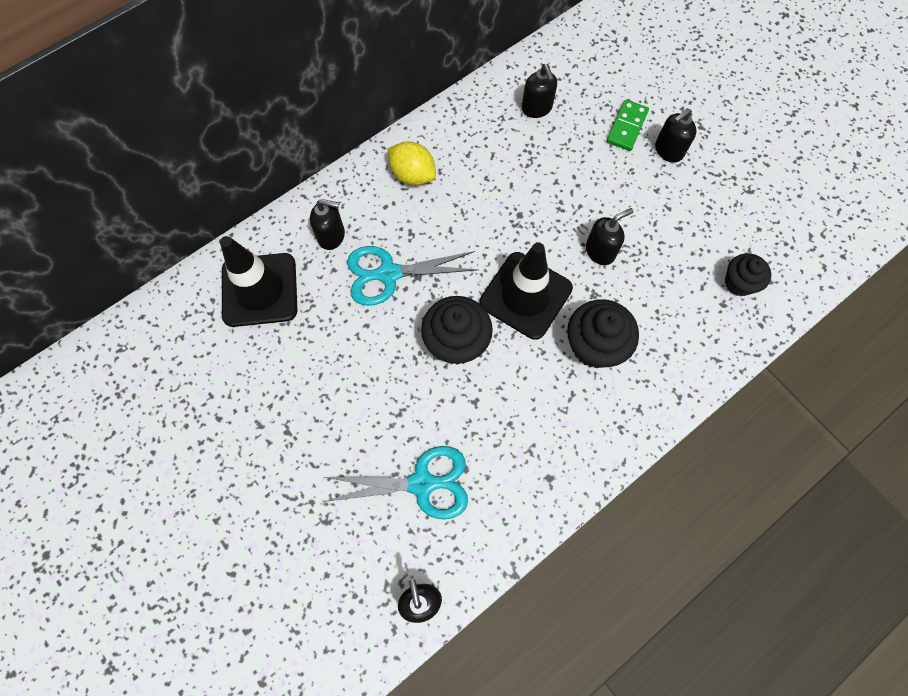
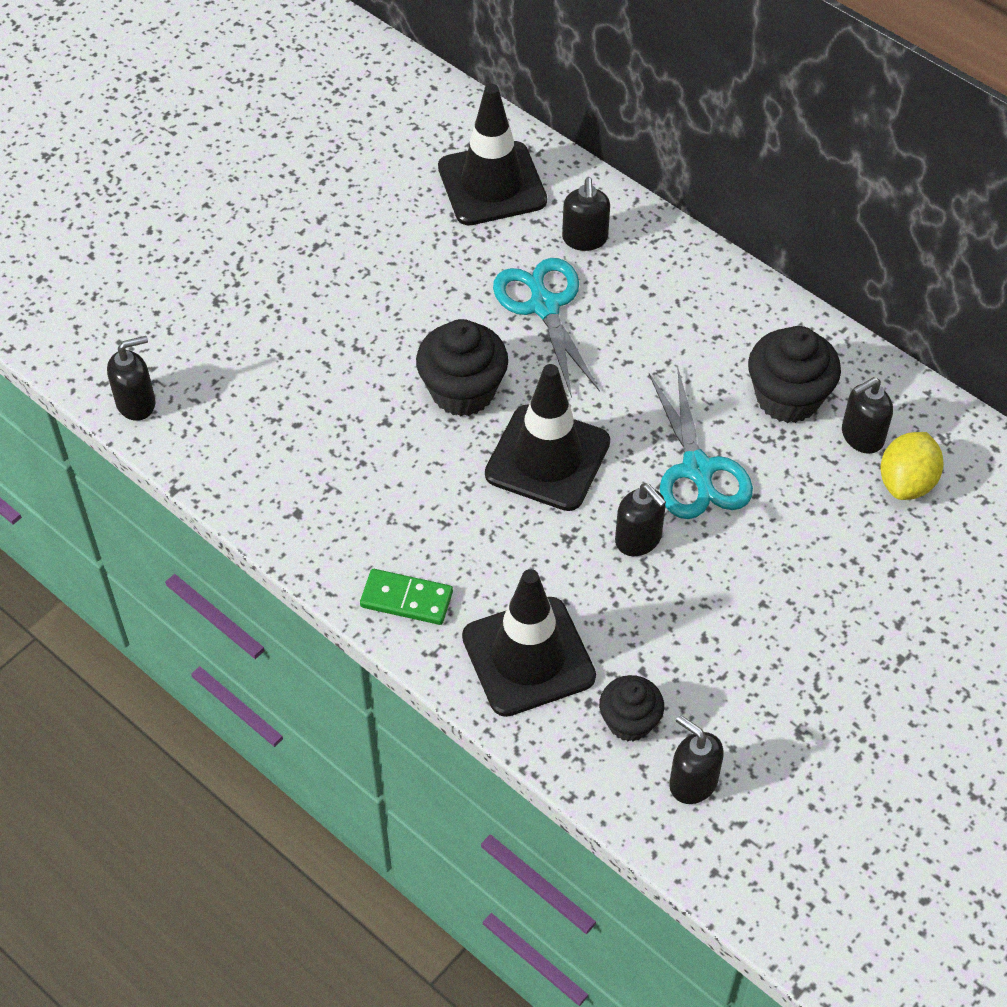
camera: 80 degrees right, 15 degrees down
turquoise scissors [323,446,468,520] -> turquoise scissors moved to [649,366,753,519]
yellow lemon [387,141,436,186] -> yellow lemon moved to [881,432,943,500]
black cupcake [567,299,639,368] -> black cupcake moved to [748,326,841,423]
green domino [606,100,649,151] -> green domino moved to [360,569,453,625]
black soap dispenser [655,108,697,163] -> black soap dispenser moved to [669,715,724,804]
none -> black traffic cone [462,569,596,717]

